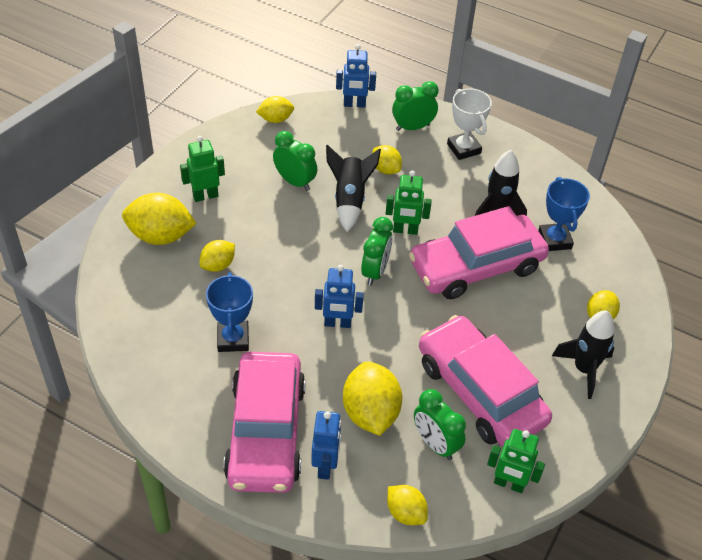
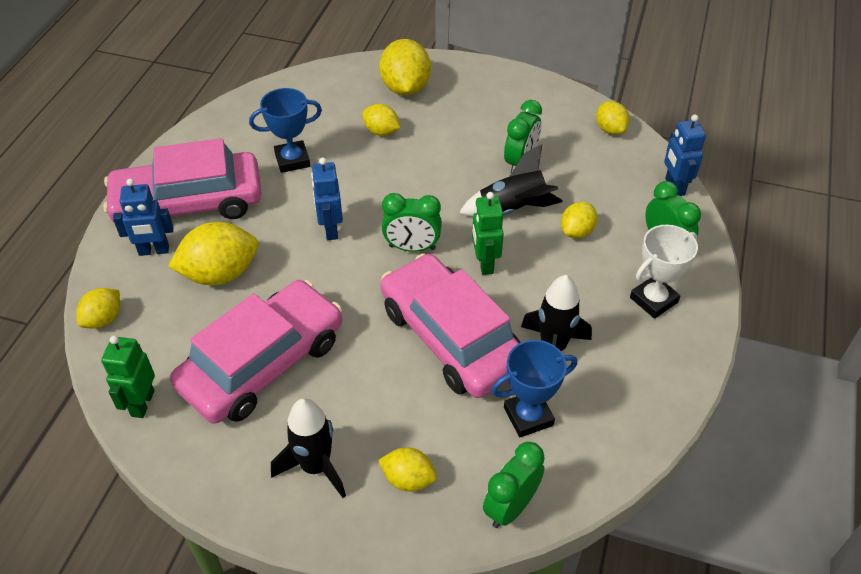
camera: 80 degrees right, 0 degrees up
green robot [180,136,225,202] -> none
green clock [414,389,466,460] -> green clock moved to [483,442,545,528]

